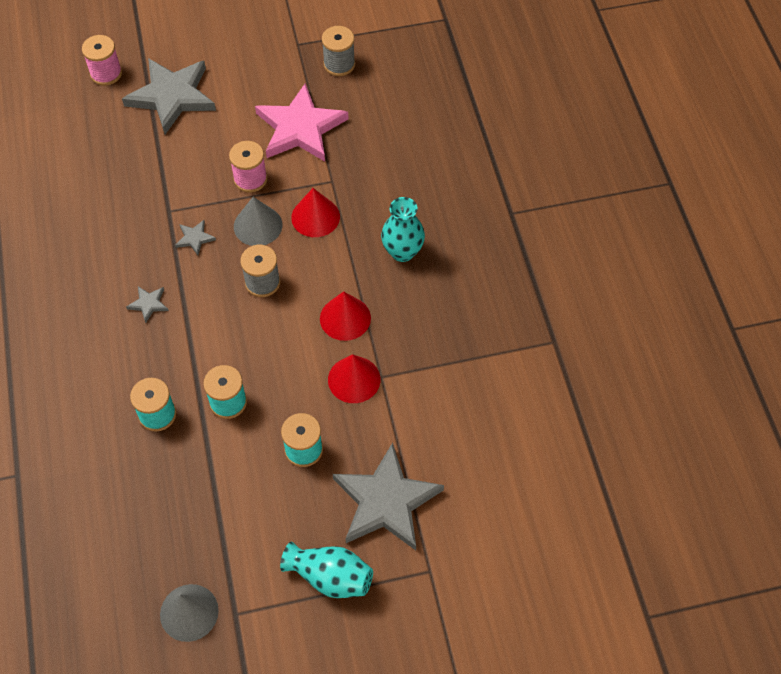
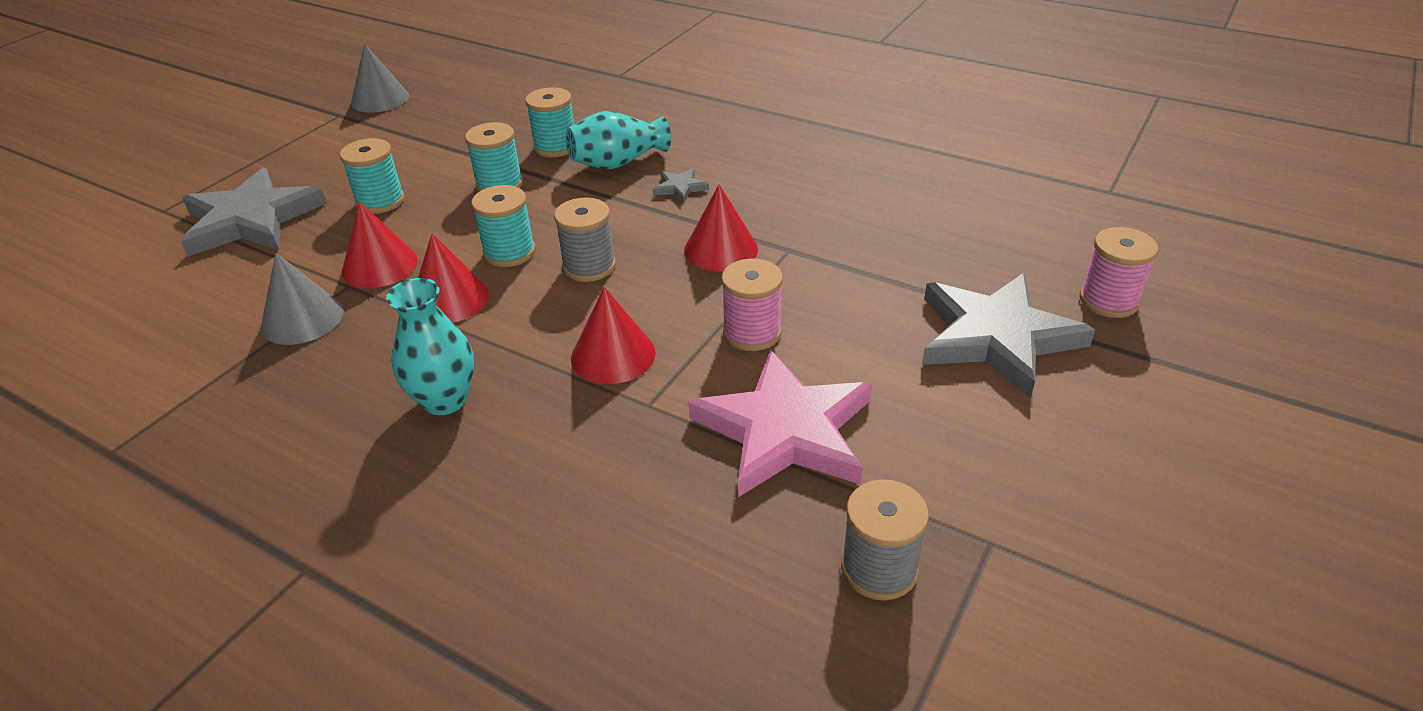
camera: 135 degrees right, 20 degrees down
grey star [175,220,216,255] -> red cone [684,185,758,272]
grey cone [234,197,282,246] -> grey cone moved to [261,253,344,345]
turquoise vase [280,542,373,598] -> turquoise vase moved to [566,111,671,169]
none -> turquoise spool [471,185,535,267]

